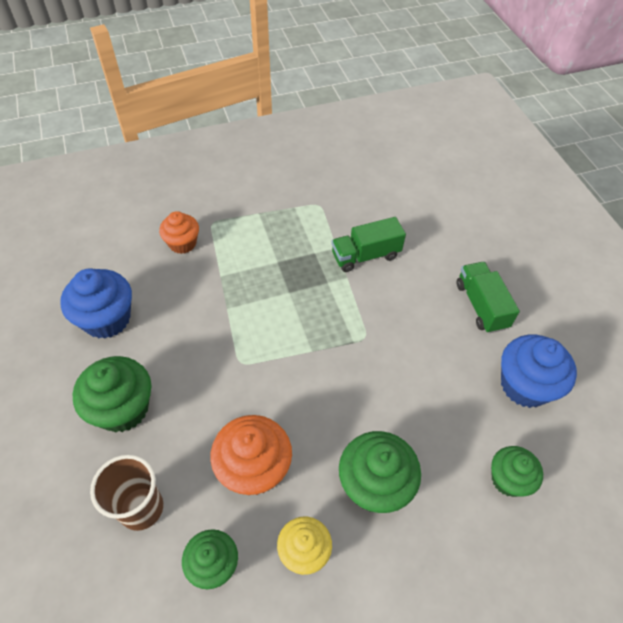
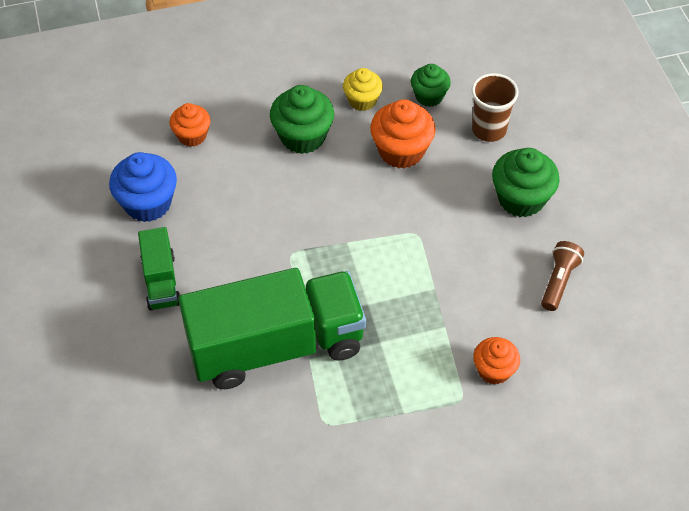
camera: 175 degrees left, 0 degrees up
blue cupcake [60,268,132,339] -> brown flashlight [541,241,584,311]
green truck [331,217,406,272] -> green truck [178,268,366,389], size x2.14
green cupcake [491,446,543,497] -> orange cupcake [170,103,210,147]

